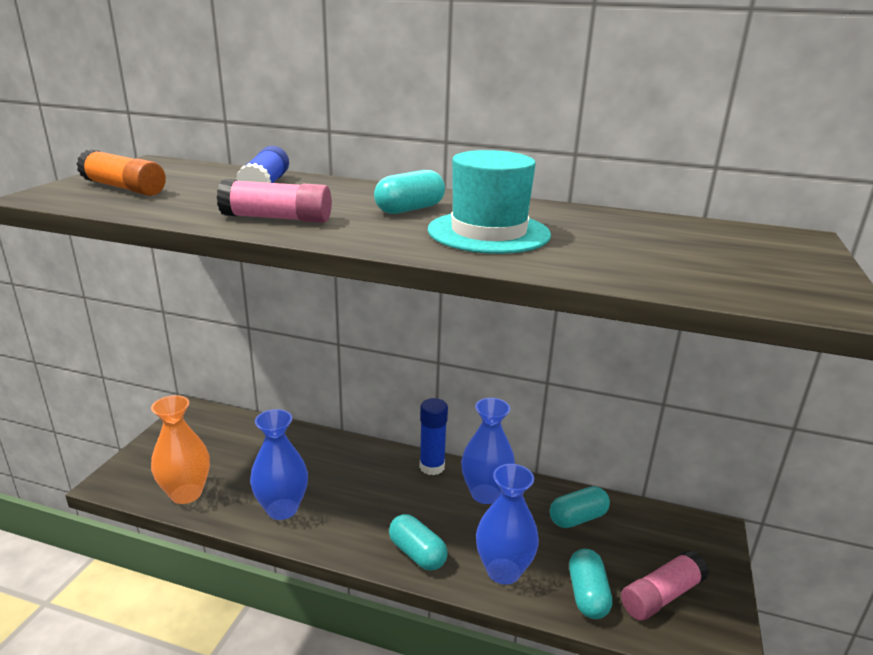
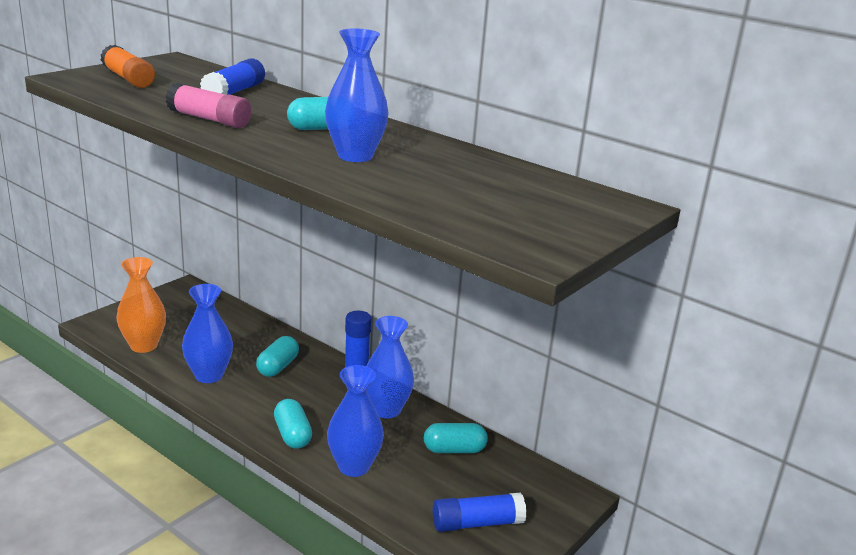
camera: 20 degrees right, 0 degrees up
turquoise hat [428,150,551,254] -> blue vase [325,28,388,162]
turquoise capsule [569,549,612,619] -> turquoise capsule moved to [256,336,299,377]
pink glue stick [621,550,709,621] -> blue glue stick [433,493,527,532]

